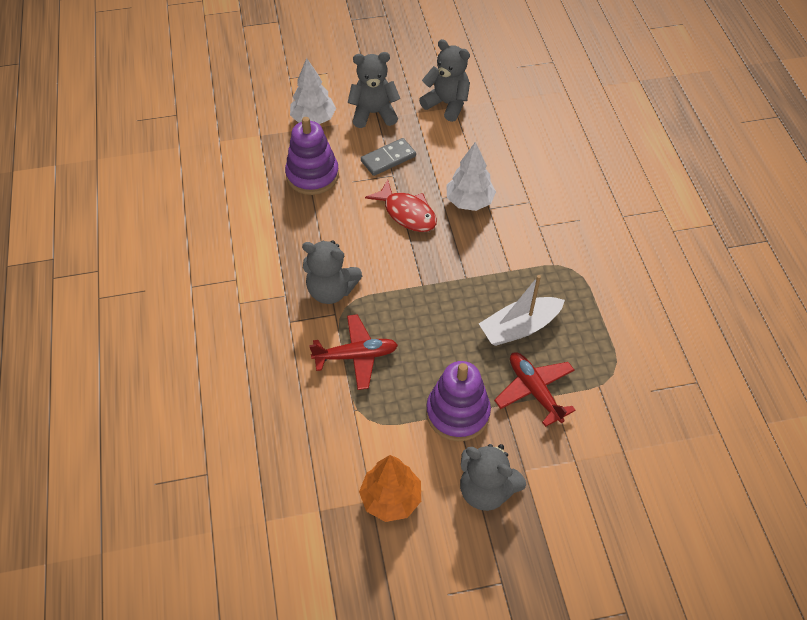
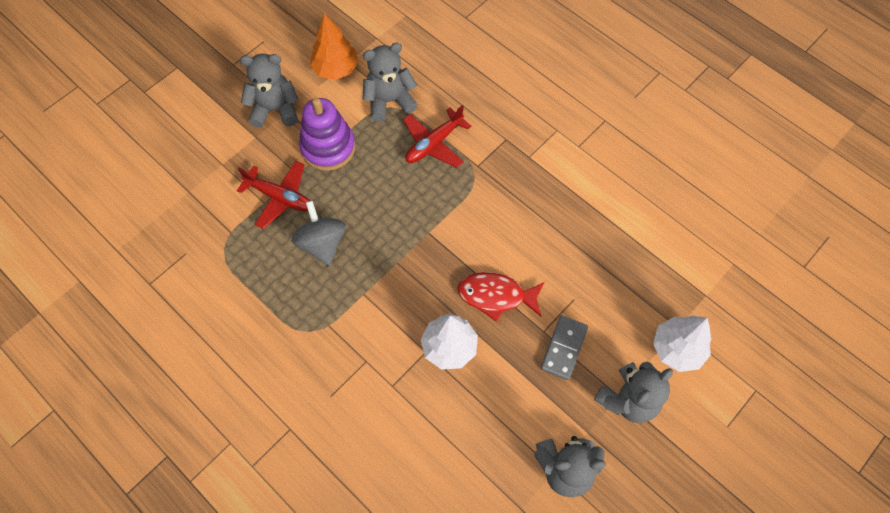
camera: 145 degrees right, 10 degrees up
purple stacking toy [285,117,339,195] -> none
grey teddy bear [302,240,362,304] -> grey teddy bear moved to [363,43,418,122]
white boat [479,275,565,346] -> grey spinning top [292,201,346,266]

